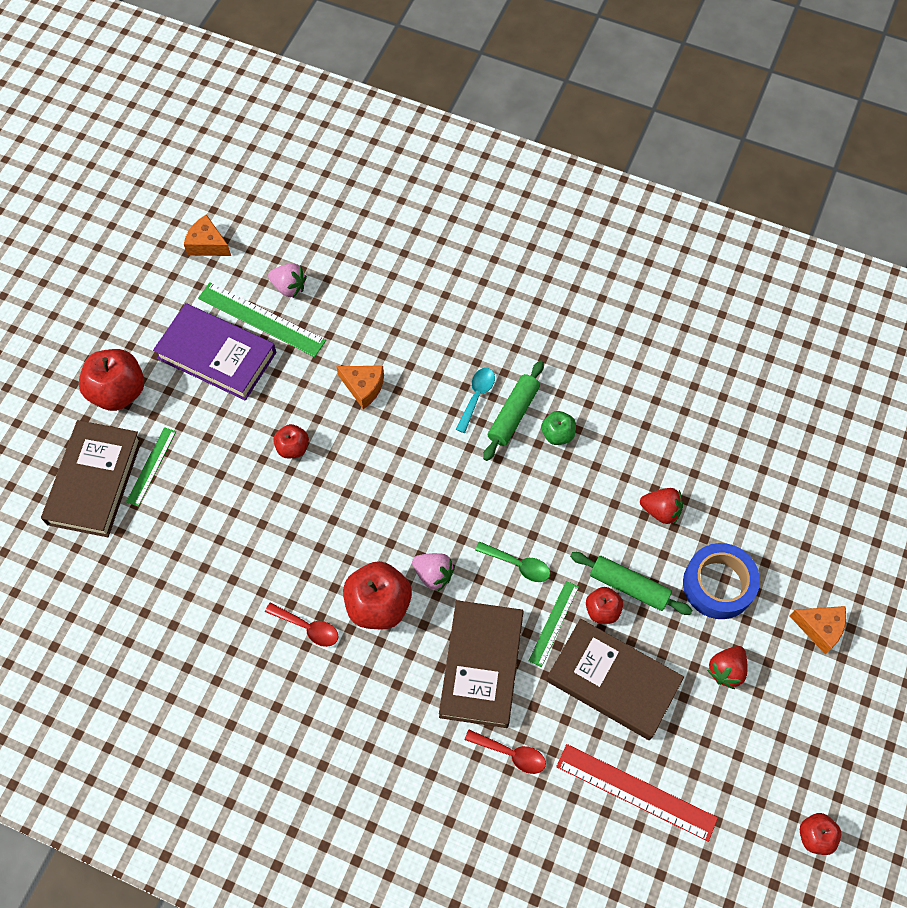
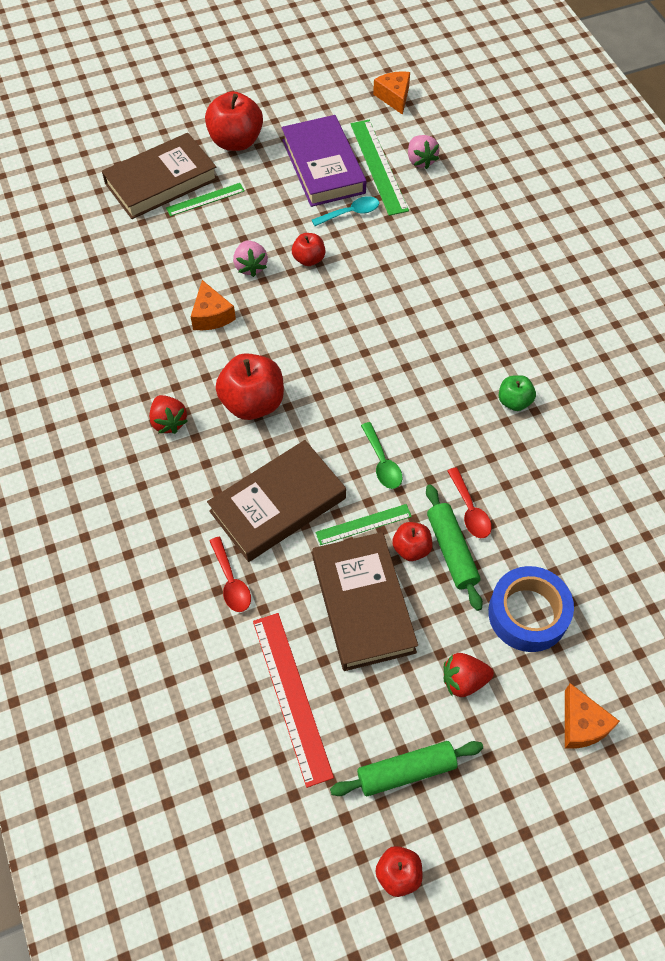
camera: 45 degrees right, 5 degrees down
red spoon [265,603,339,647] -> red spoon moved to [447,467,492,538]
orange cheese [337,366,384,409] -> orange cheese moved to [191,280,236,330]
pink strawberry [412,553,455,591] -> pink strawberry moved to [233,241,268,277]
turquoise spoon [456,368,495,433] -> turquoise spoon moved to [312,196,379,226]
green rolling pin [483,360,544,461] -> green rolling pin moved to [330,741,483,796]
red strawberry [640,488,683,525] -> red strawberry moved to [149,395,188,434]

